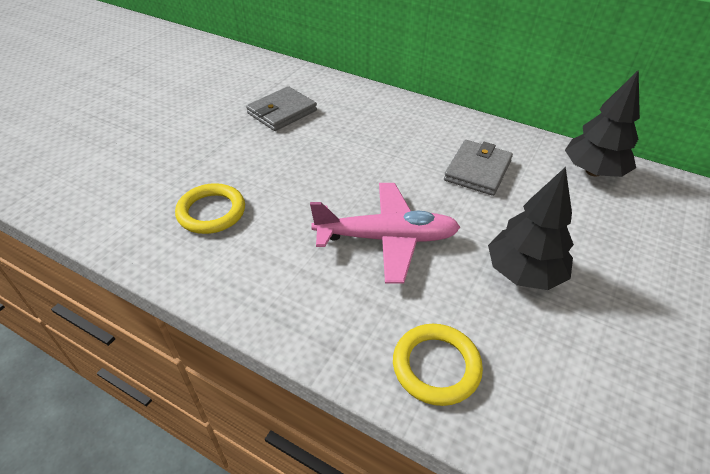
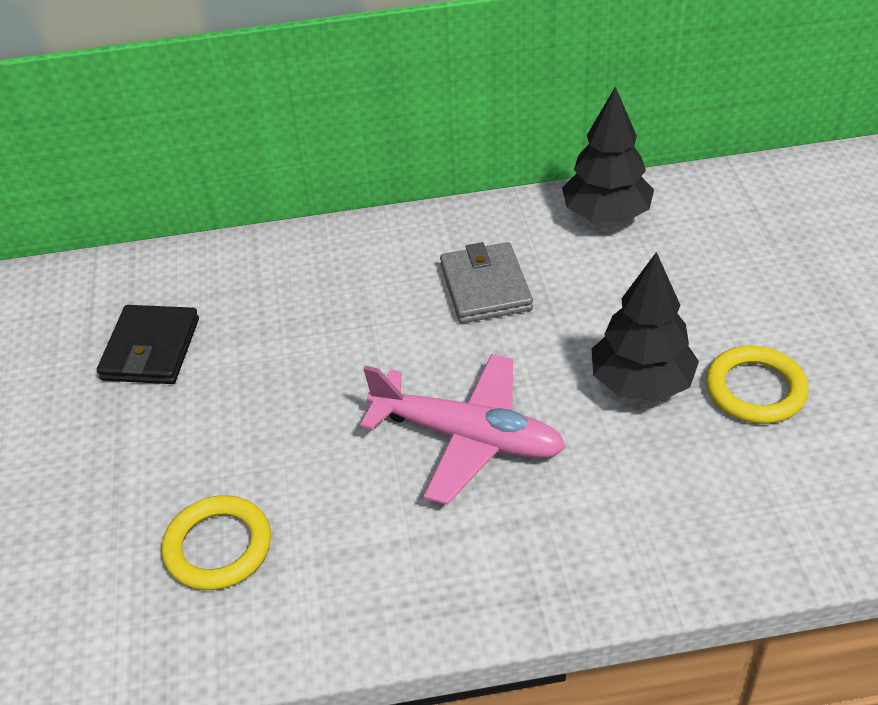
camera: 35 degrees left, 0 degrees up
grey wallet [246,86,317,131] -> black wallet [97,305,199,384]
pink plane [310,183,460,284] -> pink plane turned 60 degrees clockwise [360,354,566,505]
yellow ring [393,324,483,406] -> yellow ring moved to [706,345,809,424]

